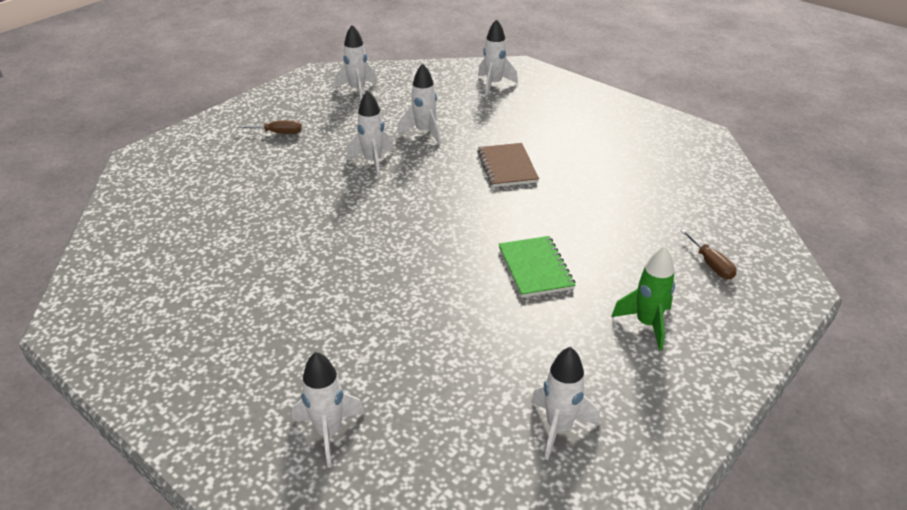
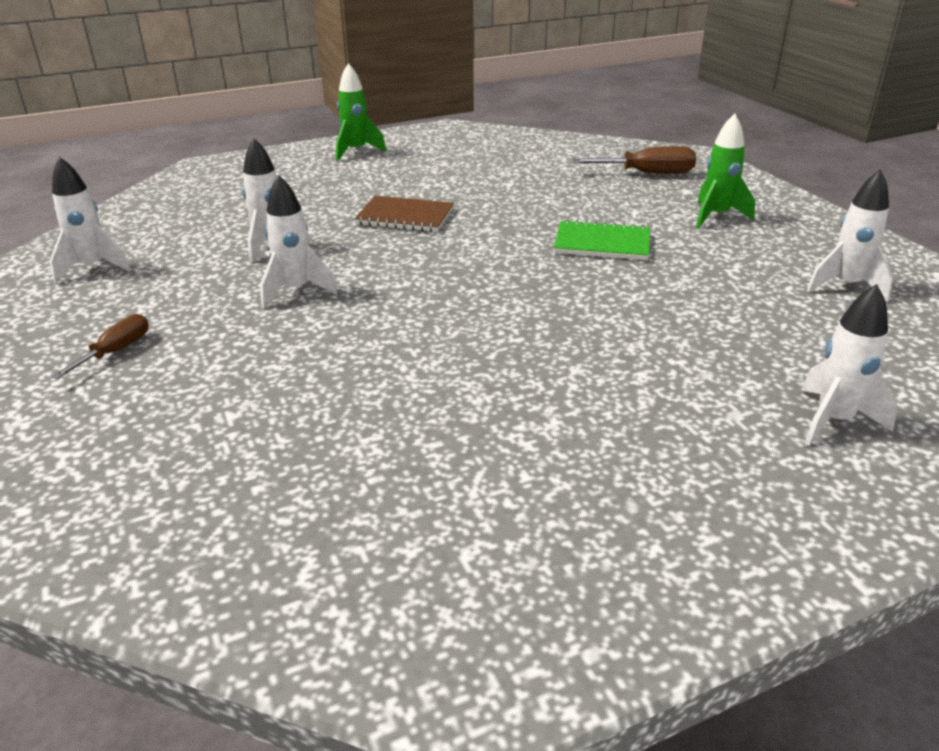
camera: 65 degrees left, 5 degrees down
white rocket [478,19,518,96] -> none
brown screwdriver [681,229,737,279] -> brown screwdriver [572,146,696,174], size x1.57
none -> green rocket [336,63,387,161]

